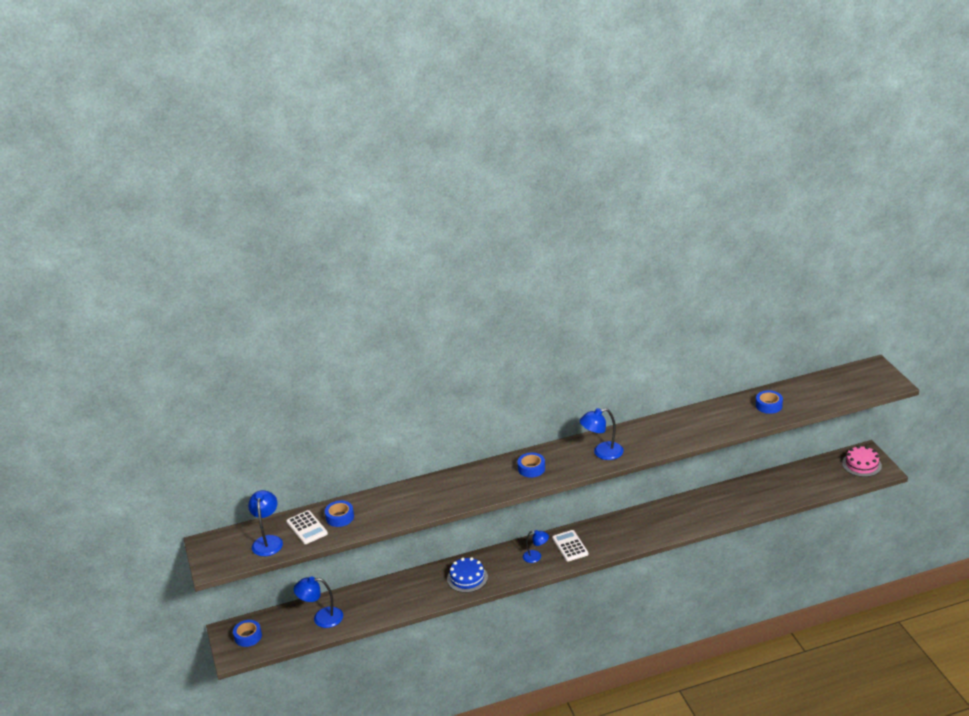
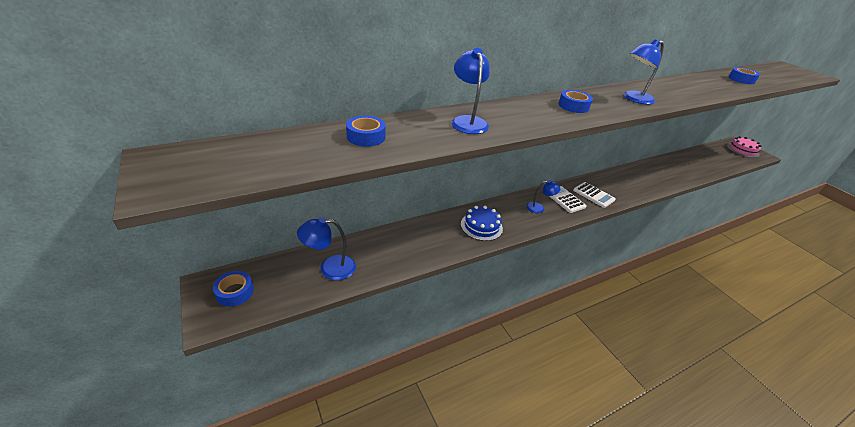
camera: 15 degrees left, 5 degrees up
blue lamp [248,490,283,556] -> blue lamp moved to [451,48,490,134]
white calculator [286,510,328,544] -> white calculator moved to [573,182,615,208]

